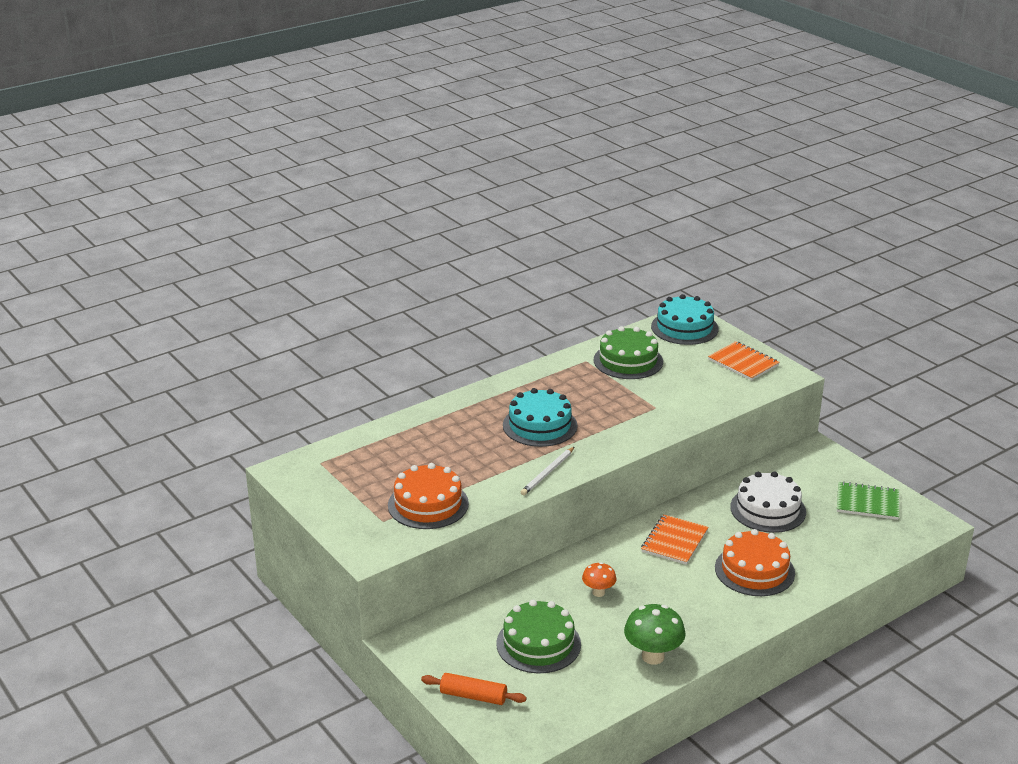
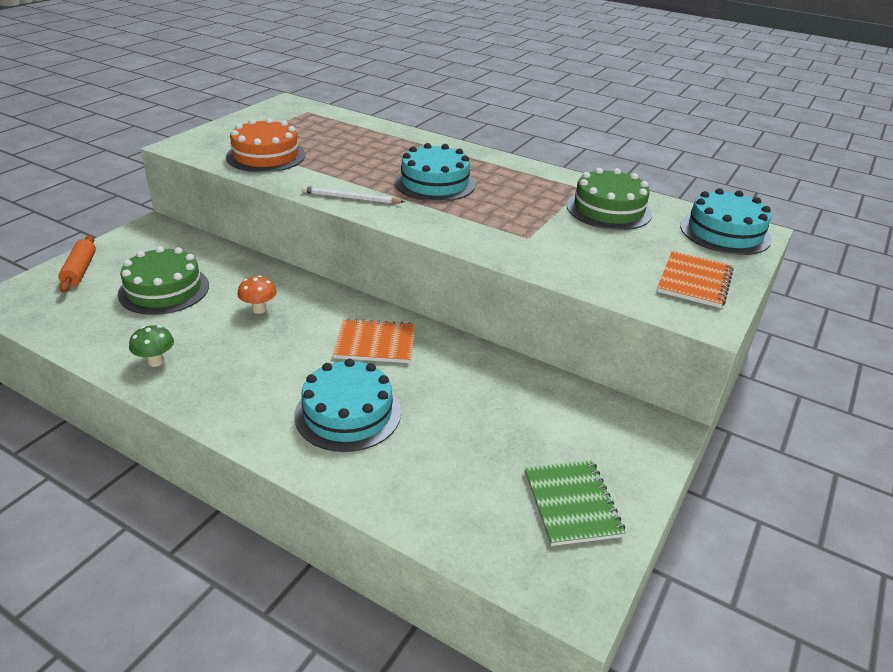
camera: 65 degrees right, 5 degrees up
green mushroom [624,604,686,665] -> green mushroom [129,325,174,367], size x0.60
orange cake [715,529,795,596] -> turquoise cake [294,359,401,452]
white cake [730,471,806,533] -> none

